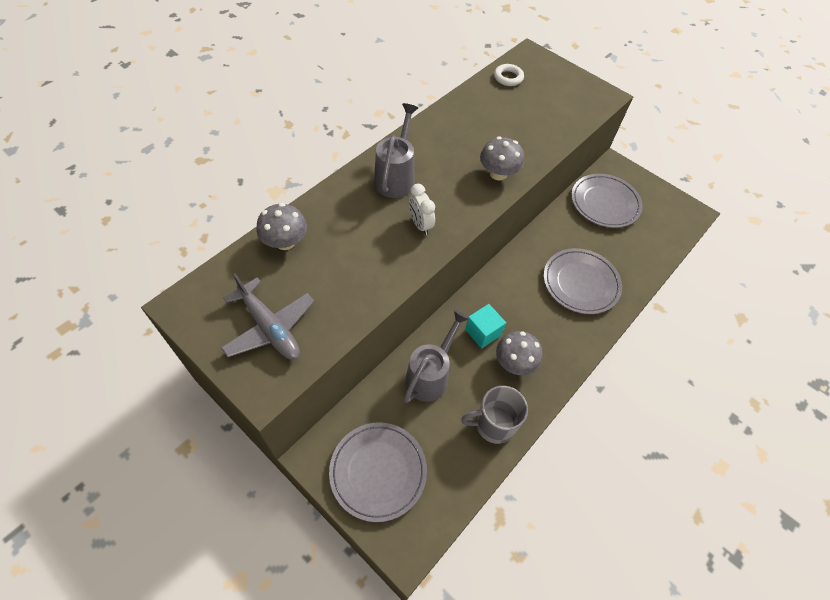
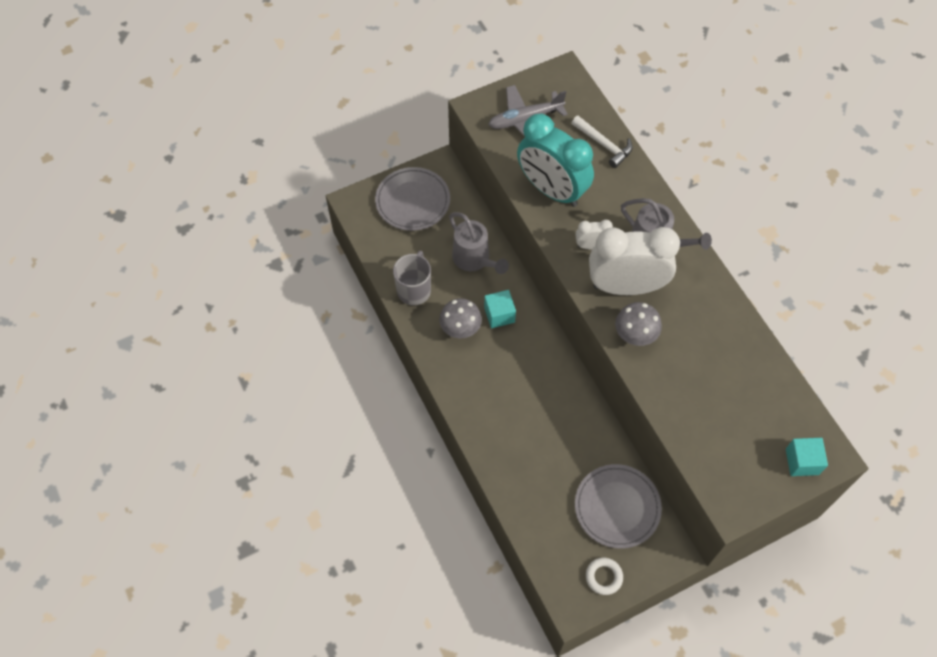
camera: 115 degrees right, 5 degrees up
grey mushroom [256,203,307,250] -> white hammer [572,116,633,168]
white ring [494,64,524,86] -> white ring moved to [586,558,623,595]
grey plate [544,248,622,314] -> none
none -> turquoise clock [517,114,594,207]
none -> white clock [589,227,680,295]
none -> turquoise cube [786,438,828,476]

